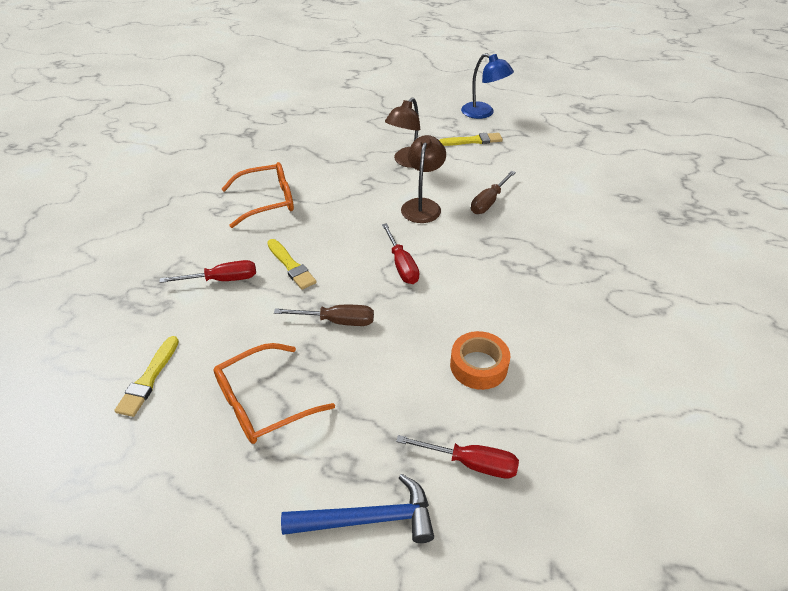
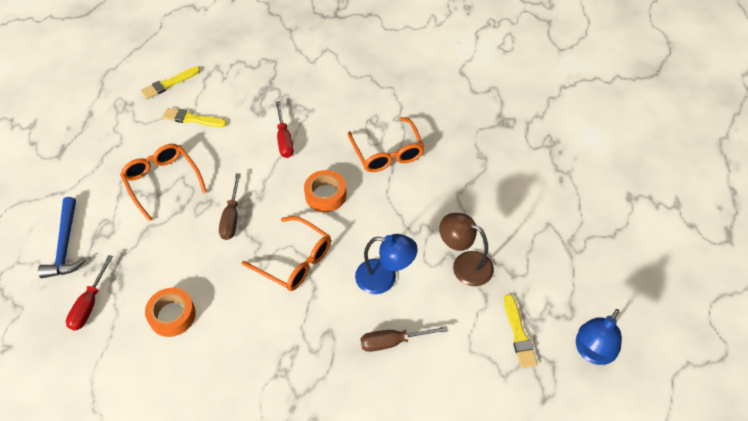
camera: 90 degrees right, 10 degrees up
yellow brush [267,239,317,290] -> yellow brush moved to [141,66,200,99]
red screwdriver [382,223,419,284] -> orange glasses [242,216,331,291]
brown lamp [401,135,446,223] -> blue lamp [355,234,418,294]
brown screwdriver [471,171,516,214] -> brown screwdriver turned 45 degrees counterclockwise [360,326,448,352]
none -> orange tape [304,170,347,212]

